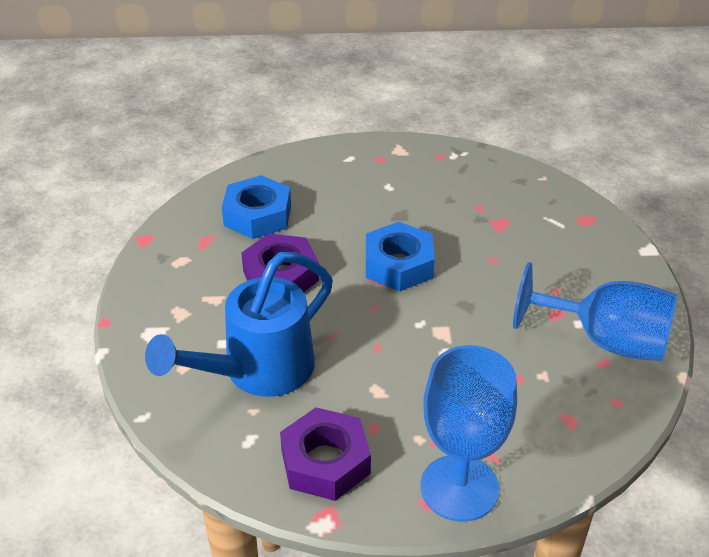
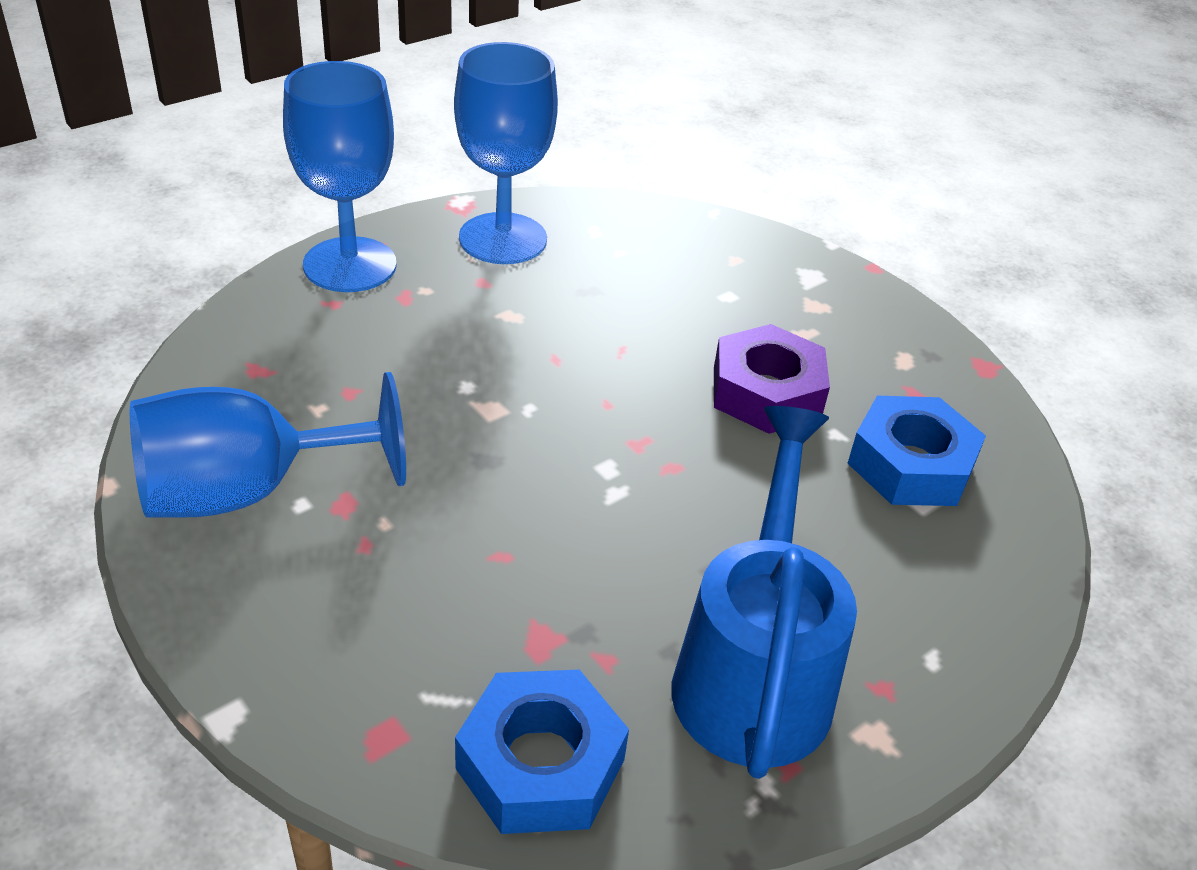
camera: 140 degrees right, 0 degrees up
blue watering can [145,252,333,397] -> blue watering can moved to [671,406,857,779]
purple nut [280,407,371,501] -> blue goblet [454,42,558,264]
blue nut [366,222,435,291] -> blue nut moved to [455,669,629,834]

